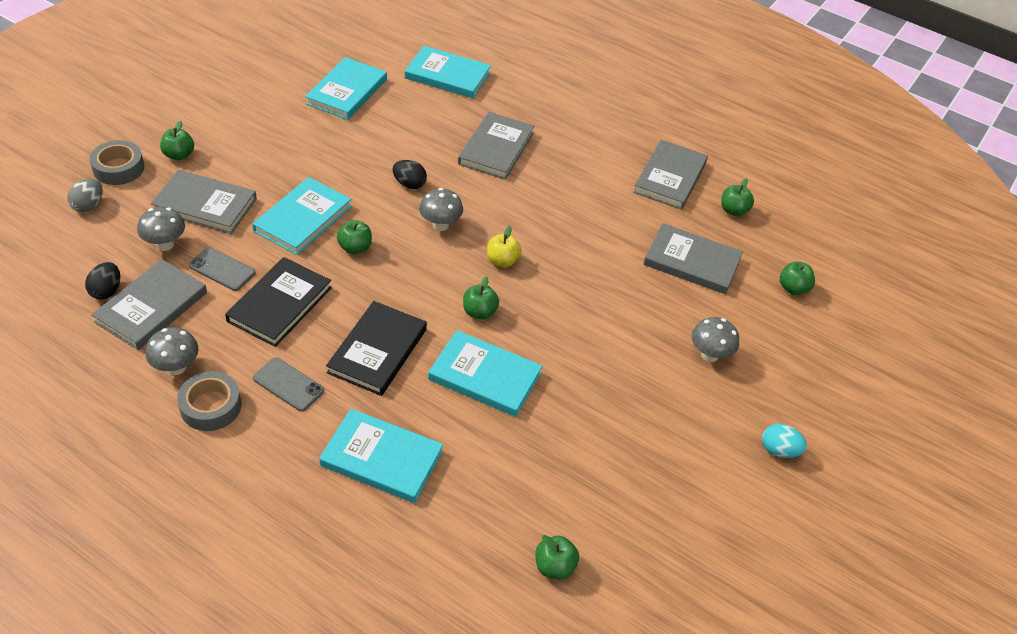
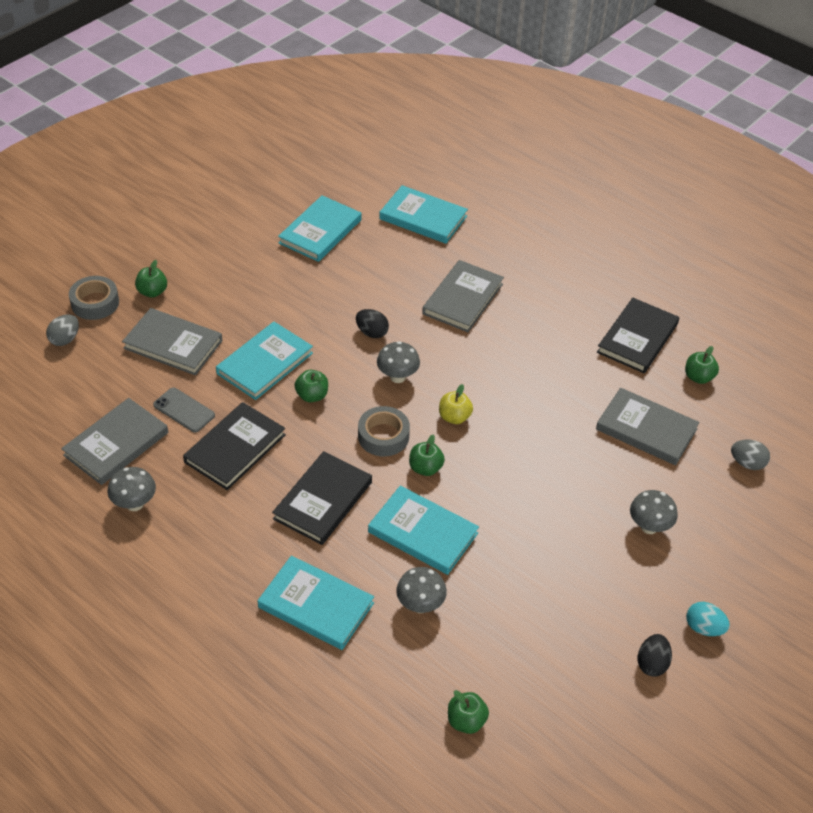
camera: 10 degrees right, 0 degrees up
black egg [85,262,120,300] -> black egg moved to [638,634,672,677]
grey mushroom [137,207,185,251] -> grey mushroom moved to [396,567,447,613]
grey tape [177,371,241,431] -> grey tape moved to [358,406,410,456]
grey phone [253,357,324,411] -> none
grey book [633,140,708,210] -> black book [597,298,679,373]
green apple [780,261,815,295] -> grey egg [731,440,770,470]

